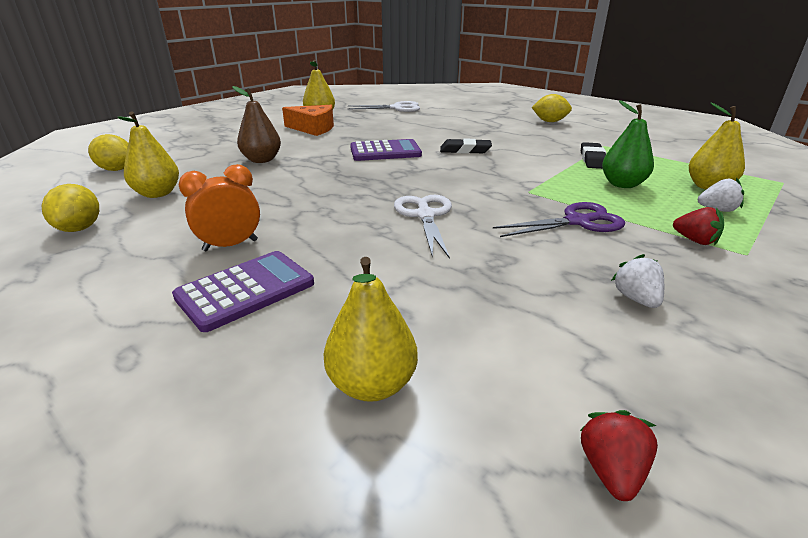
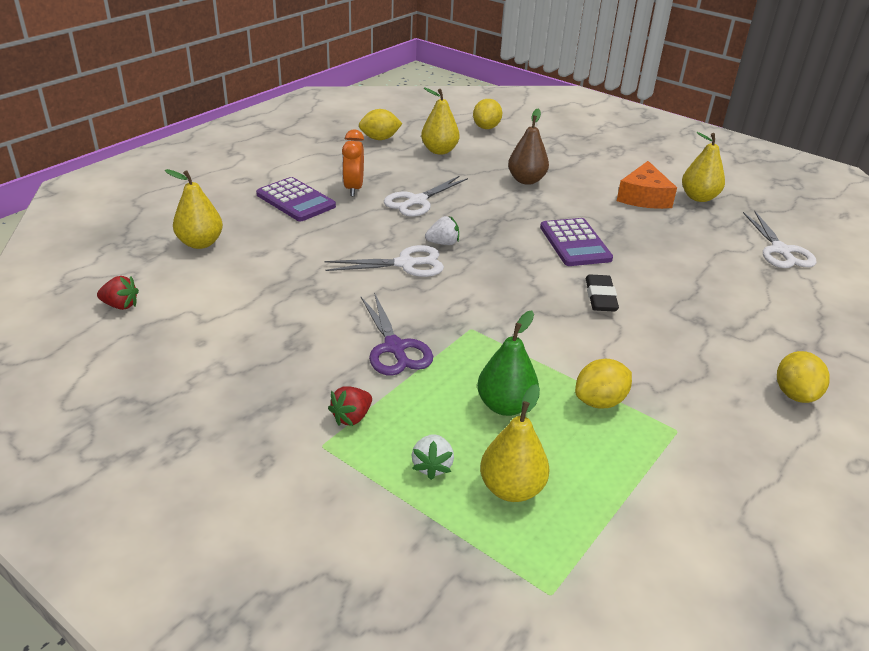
camera: 85 degrees right, 5 degrees up
orange clock [179,164,260,251] -> orange clock turned 150 degrees counterclockwise [342,129,364,196]
black eraser [581,142,606,169] -> yellow lemon [575,359,632,408]
white strawberry [611,254,664,308] -> white strawberry moved to [425,216,459,245]
none -> white scissors [384,176,468,217]

